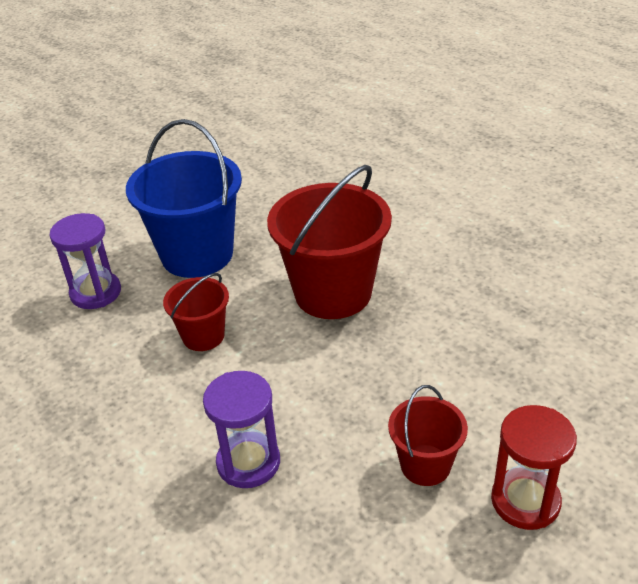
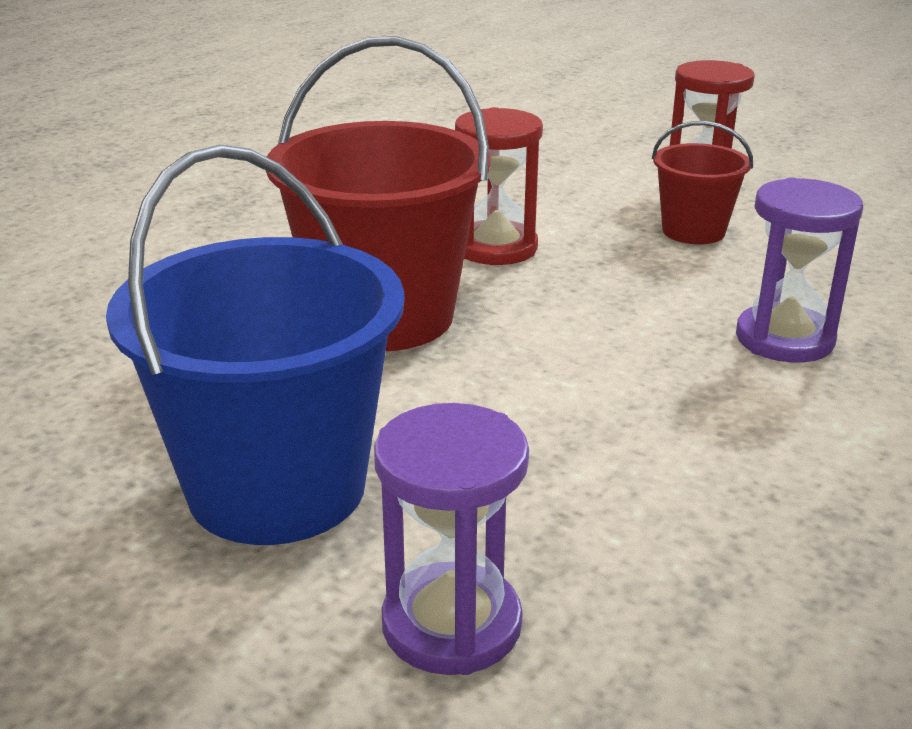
camera: 105 degrees left, 10 degrees down
red bucket [163,273,229,351] -> none
none -> red hourglass [455,107,543,265]

